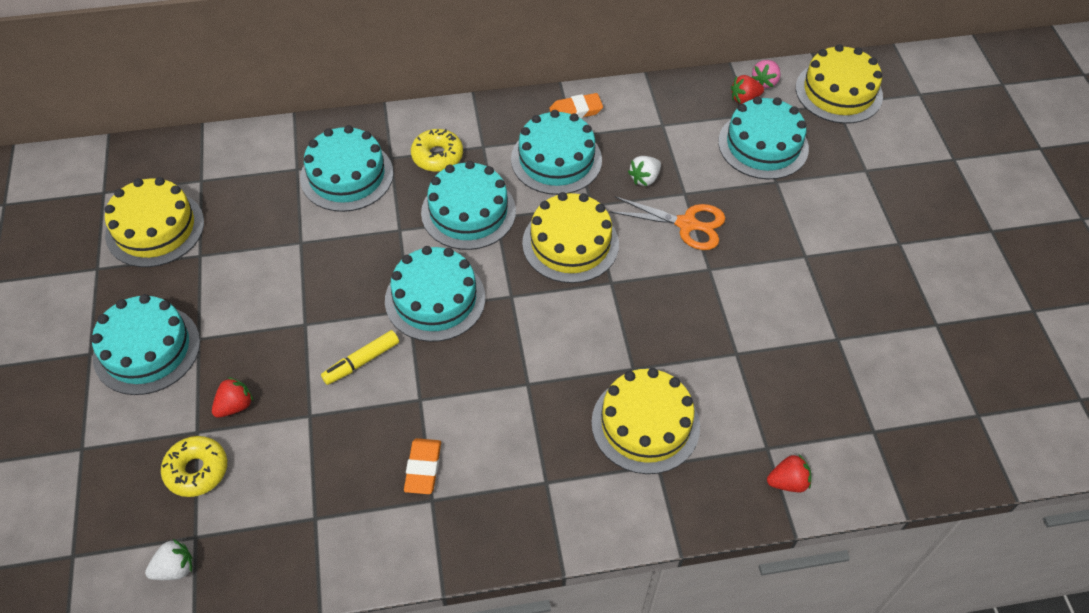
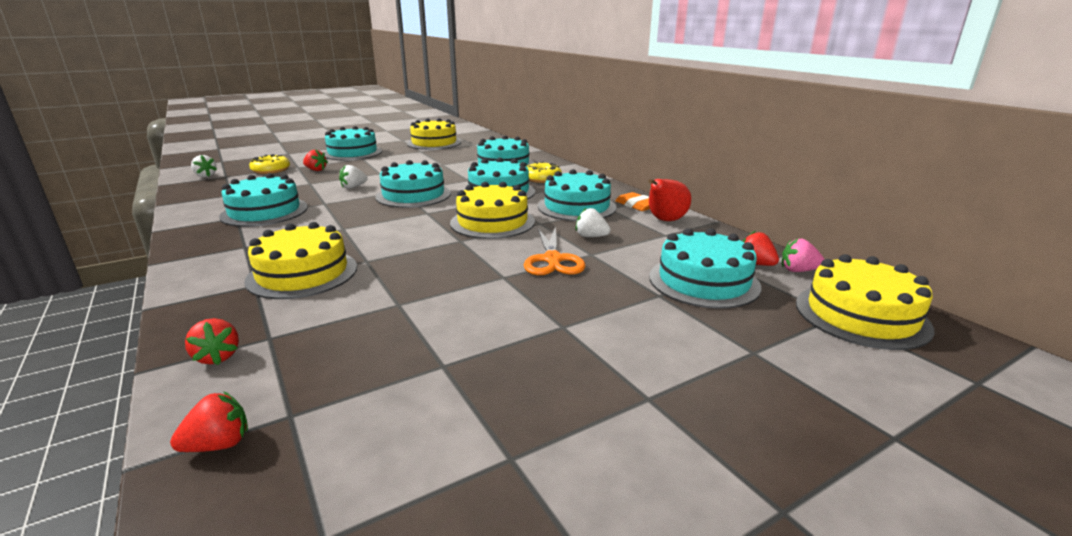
camera: 70 degrees right, 30 degrees down
yellow marker [321,330,399,385] -> white strawberry [339,165,368,189]
orange eraser [404,438,441,494] -> turquoise cake [219,173,308,227]
none -> red strawberry [170,391,248,452]
none -> red pear [648,179,691,221]

